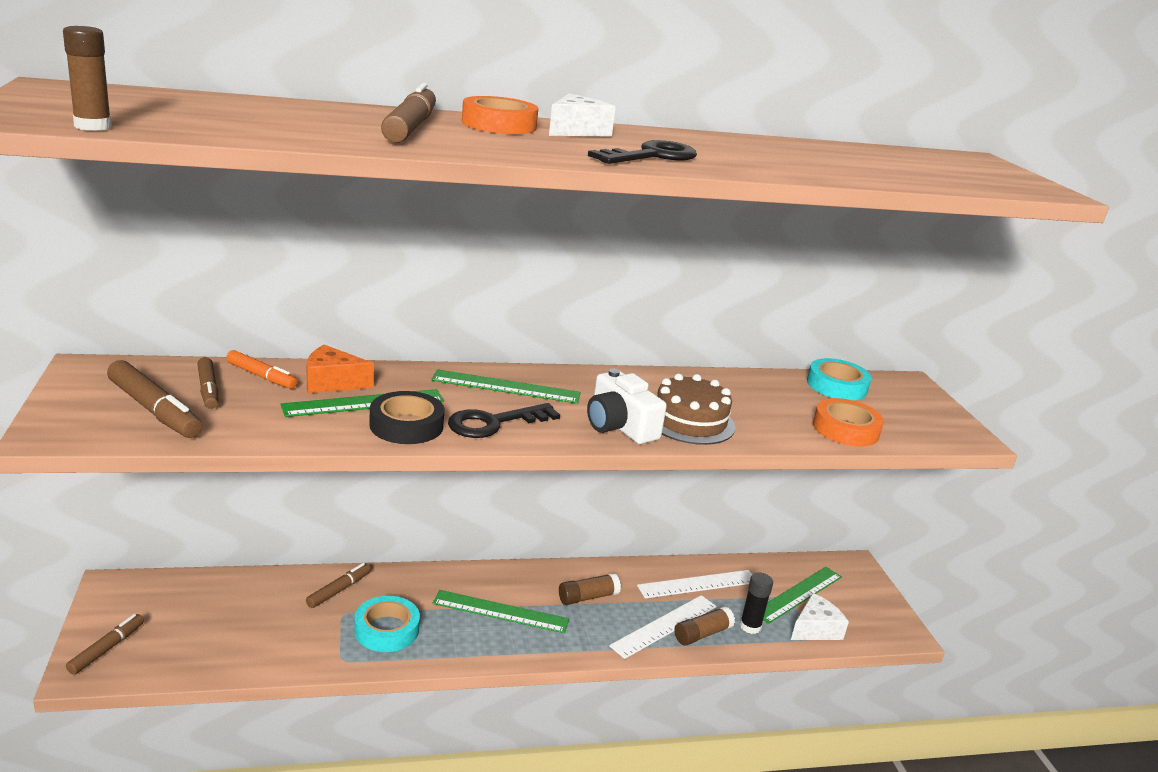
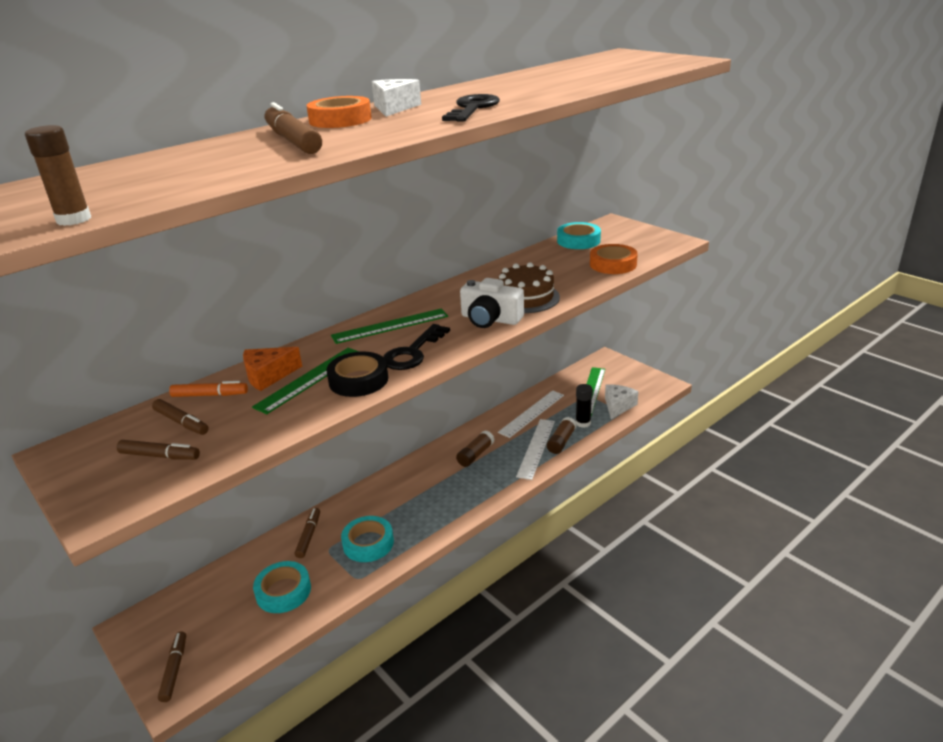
camera: 25 degrees left, 5 degrees up
brown marker [107,360,202,438] -> brown marker [117,440,200,460], size x0.62
green ruler [433,590,569,633] -> none
none -> turquoise tape [253,561,311,613]

